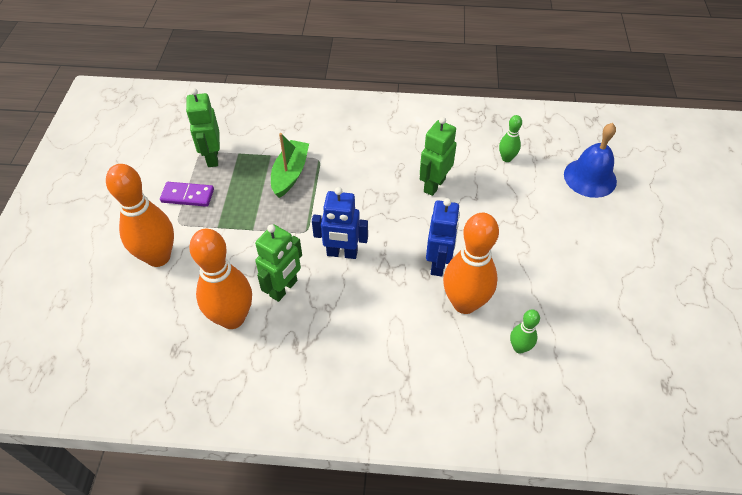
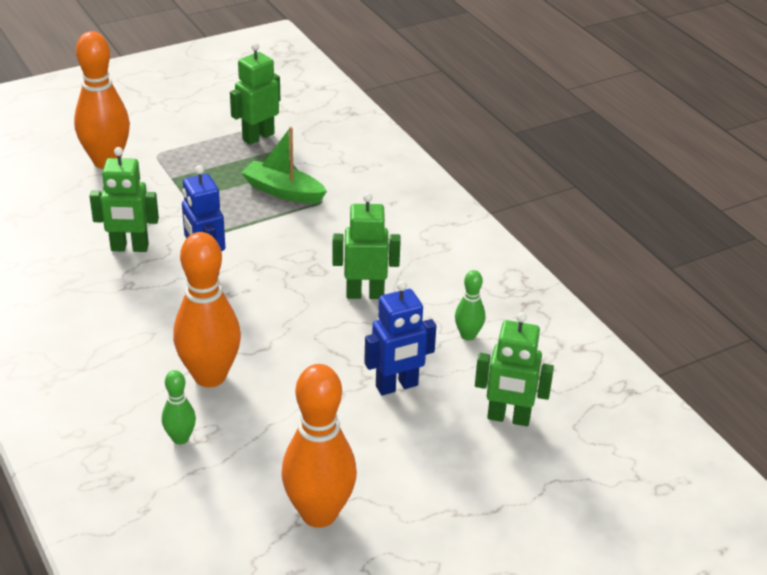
camera: 55 degrees right, 15 degrees down
purple domino [160,182,214,207] -> none
orange bowling pin [189,229,252,329] -> orange bowling pin moved to [281,364,357,528]
green boat [271,133,309,198] -> green boat turned 135 degrees counterclockwise [241,127,327,204]
blue robot [426,198,460,276] -> blue robot moved to [364,281,436,395]
blue bell [564,123,617,198] -> green robot [475,312,554,426]

